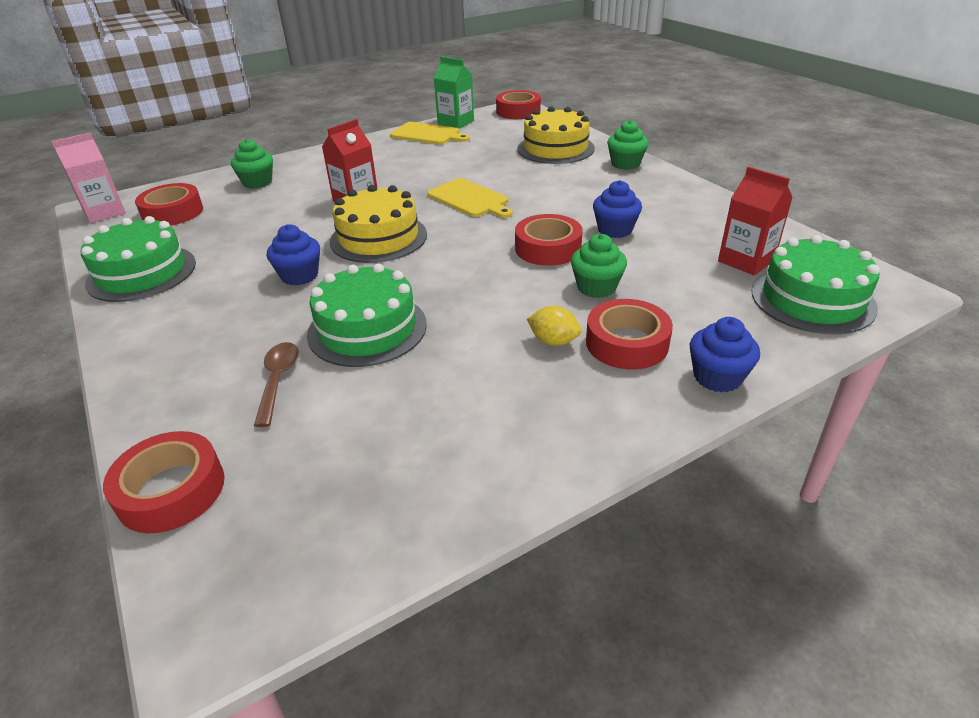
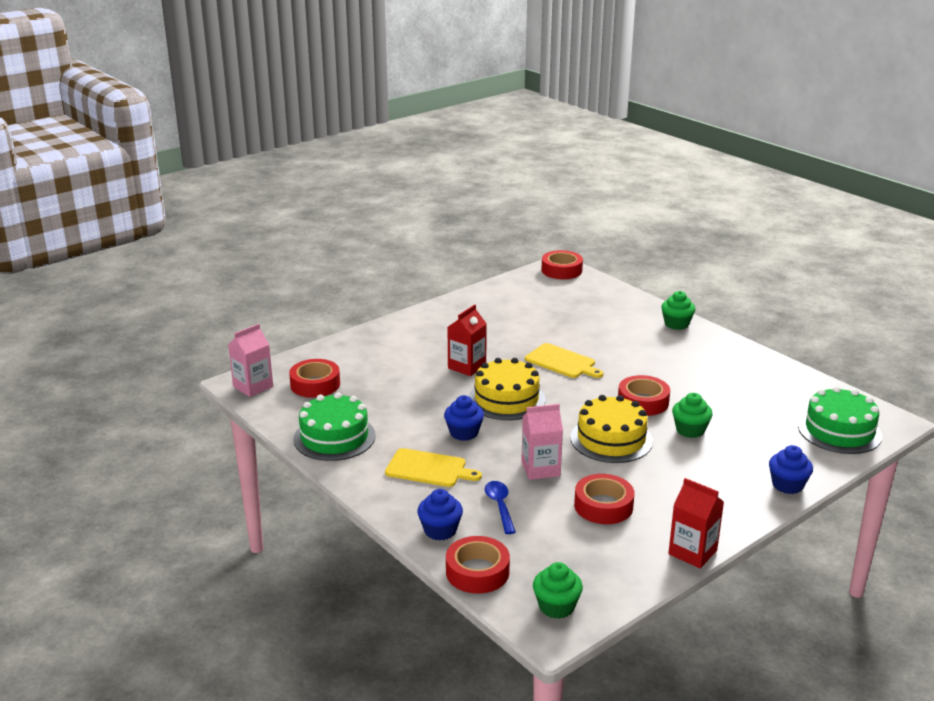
camera: 10 degrees left, 10 degrees down
green cupcake [231,139,273,189] -> green cupcake moved to [533,562,583,619]
brown spoon [254,342,299,427] -> blue spoon [485,481,516,534]
green cake [307,264,427,367] -> pink carton [521,404,563,480]
yellow cutting board [390,122,470,144] -> yellow cutting board moved to [385,448,482,487]
green carton [434,56,474,128] -> none
yellow cake [517,106,595,164] -> yellow cake moved to [570,395,653,463]
yellow lemon [527,306,581,346] -> none
red tape [586,299,673,370] -> red tape moved to [574,474,634,524]
blue cupcake [593,180,642,238] -> blue cupcake moved to [417,489,463,541]
red carton [718,167,793,275] -> red carton moved to [668,478,724,568]

